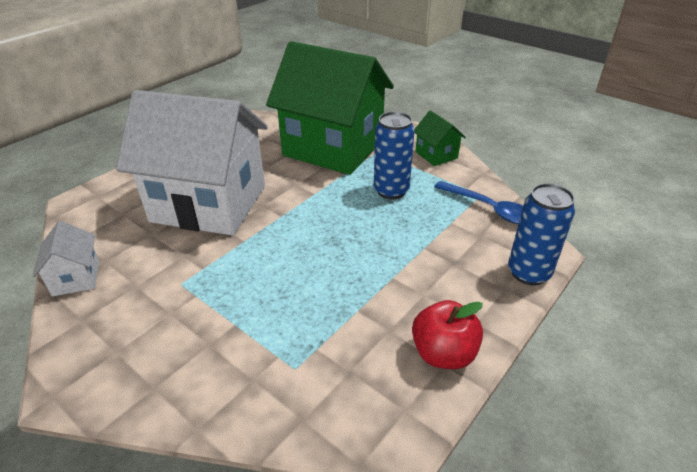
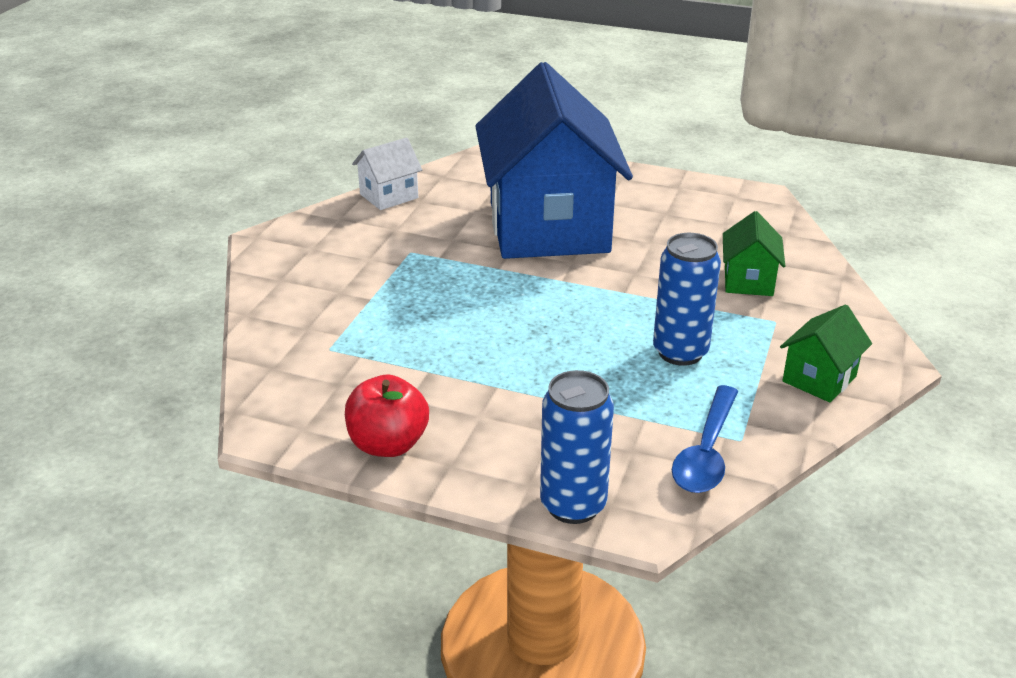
camera: 70 degrees right, 5 degrees down
white house [116,90,268,235] -> blue house [475,62,633,259]
green house [266,41,394,175] -> green house [723,211,785,296], size x0.41

